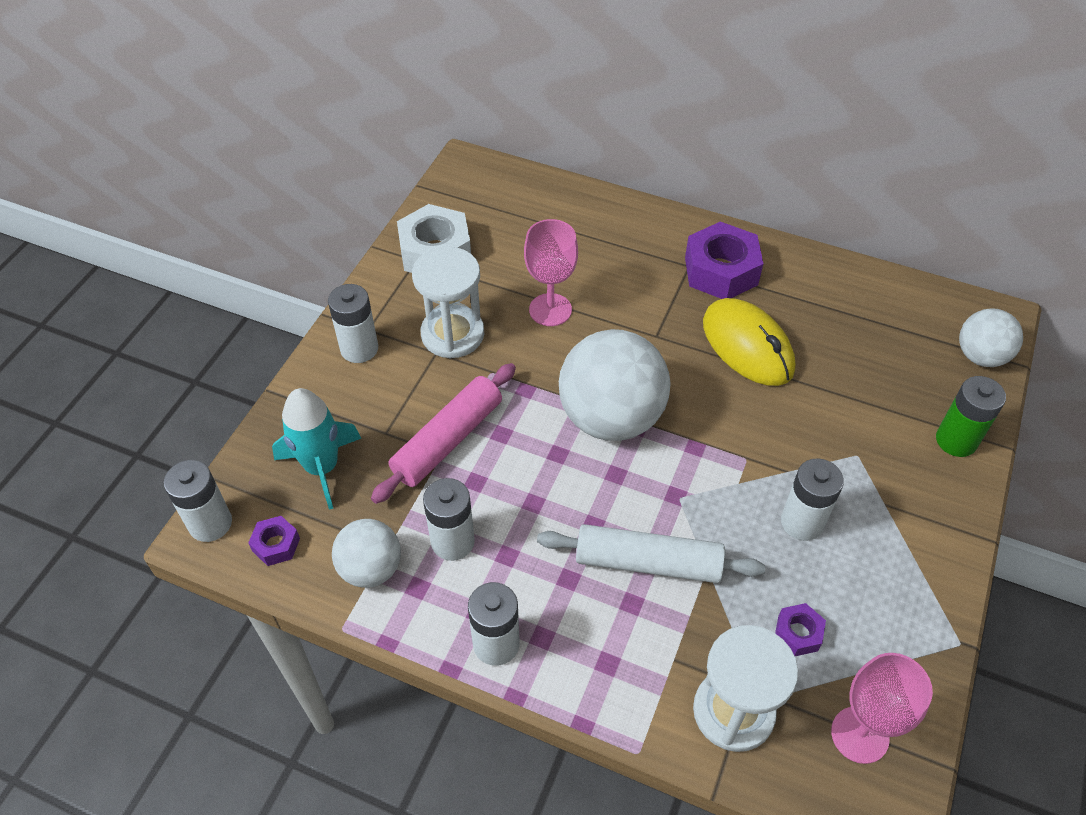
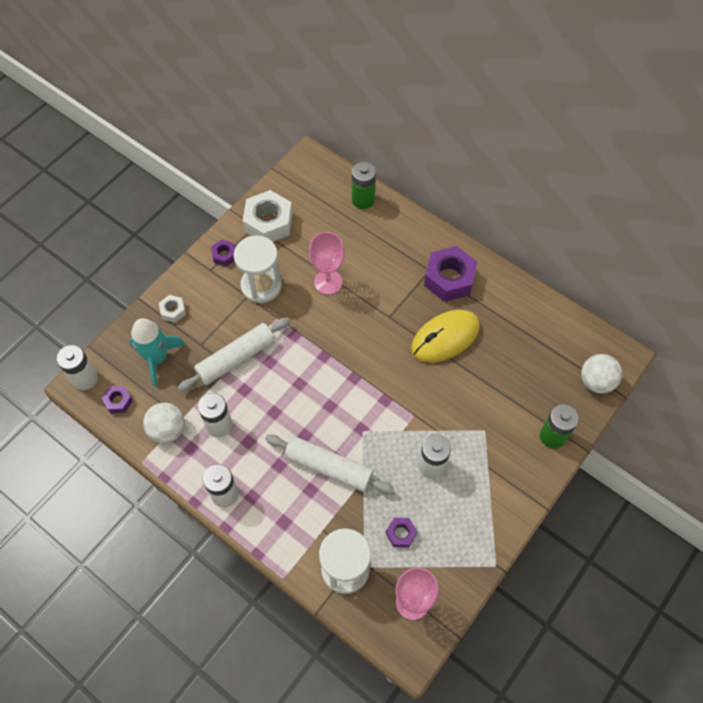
camera: 15 degrees right, 10 degrees up
white battery [328,284,378,363] -> none
pink rolling pin [371,363,516,504] -> white rolling pin [178,317,290,392]
white ball [559,329,671,441] -> none
yellow mouse [703,298,795,386] -> yellow mouse turned 75 degrees clockwise [411,310,480,363]
none -> white nut [159,295,186,323]
none -> purple nut [211,239,235,266]
none -> green battery [352,162,376,209]

